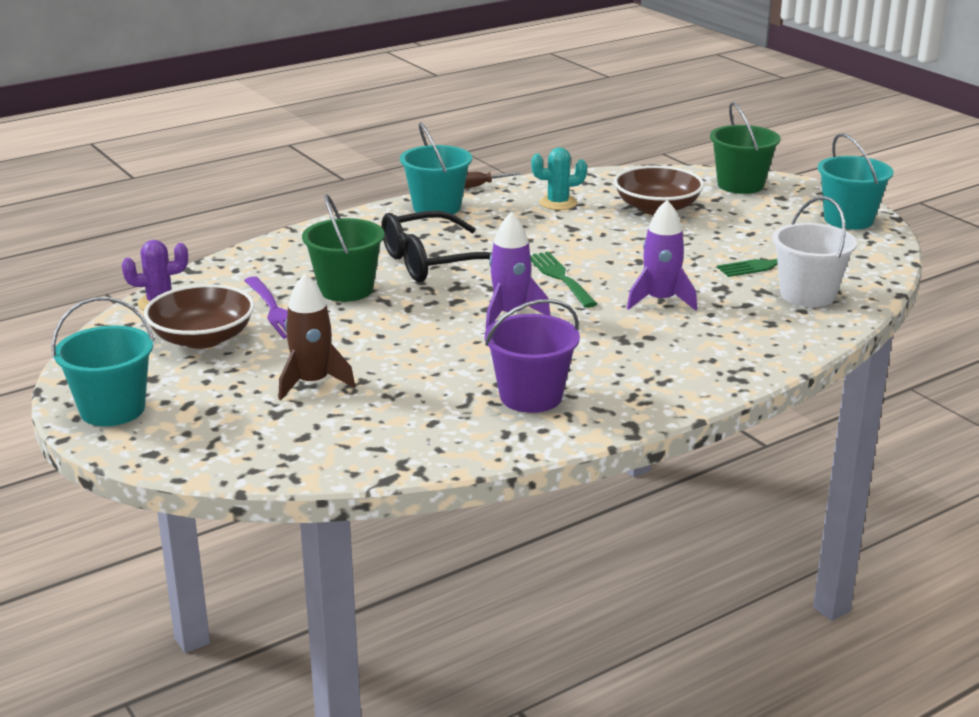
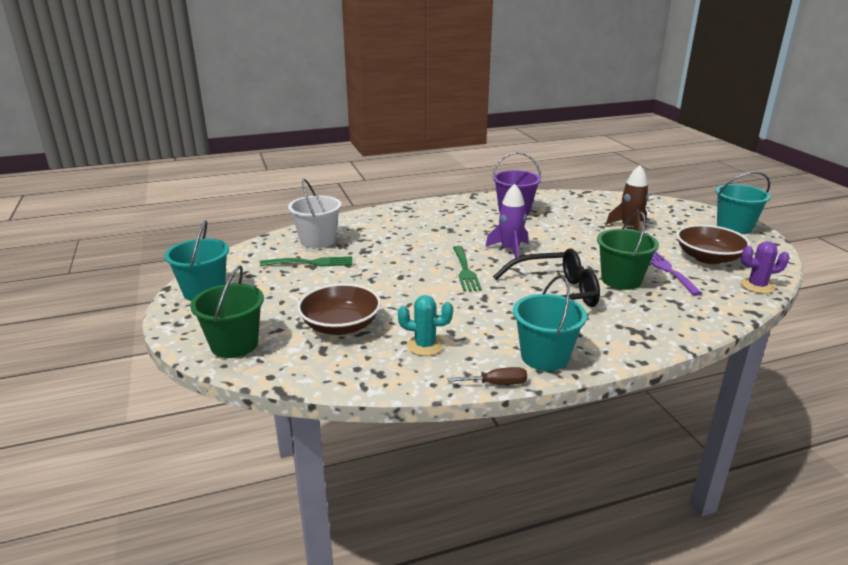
camera: 165 degrees left, 0 degrees up
purple rocket [627,200,697,311] -> none

